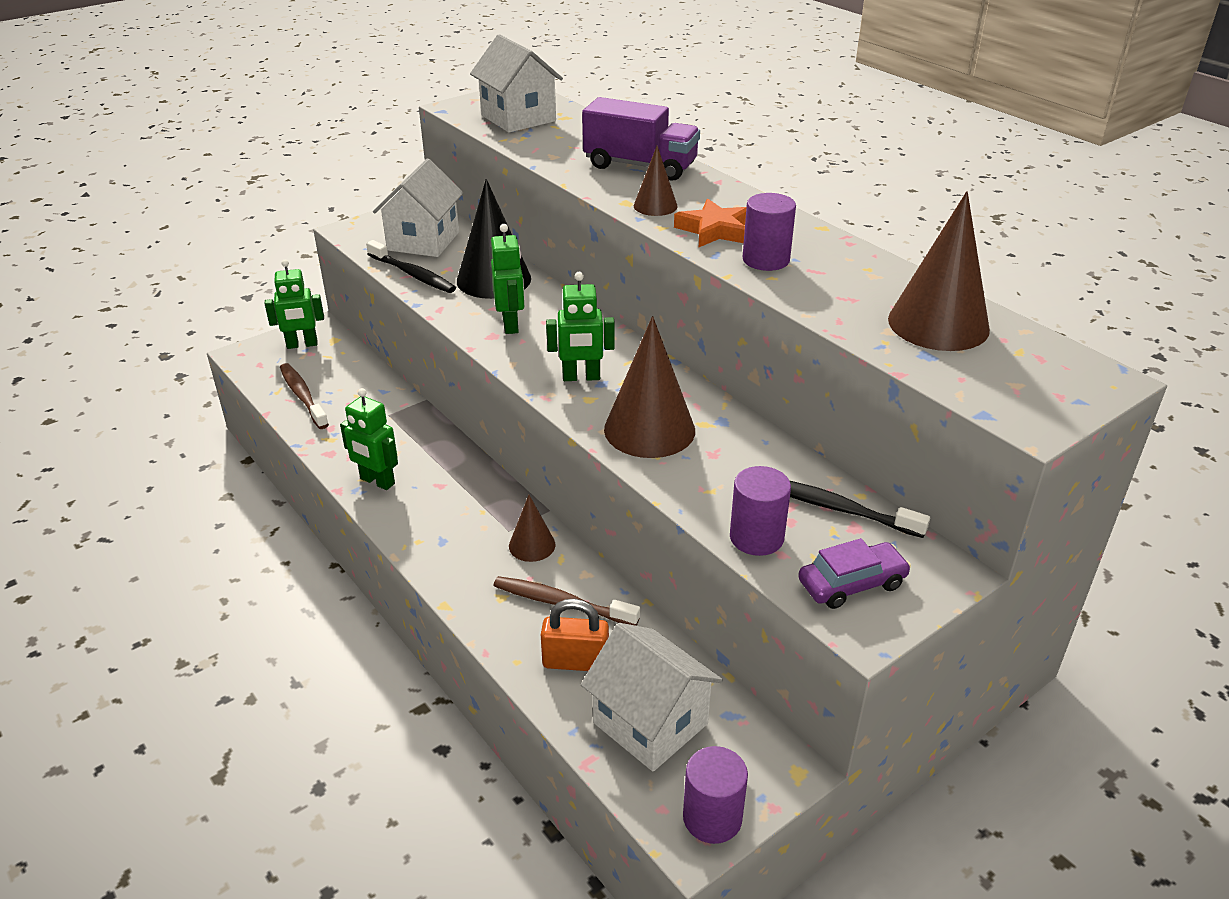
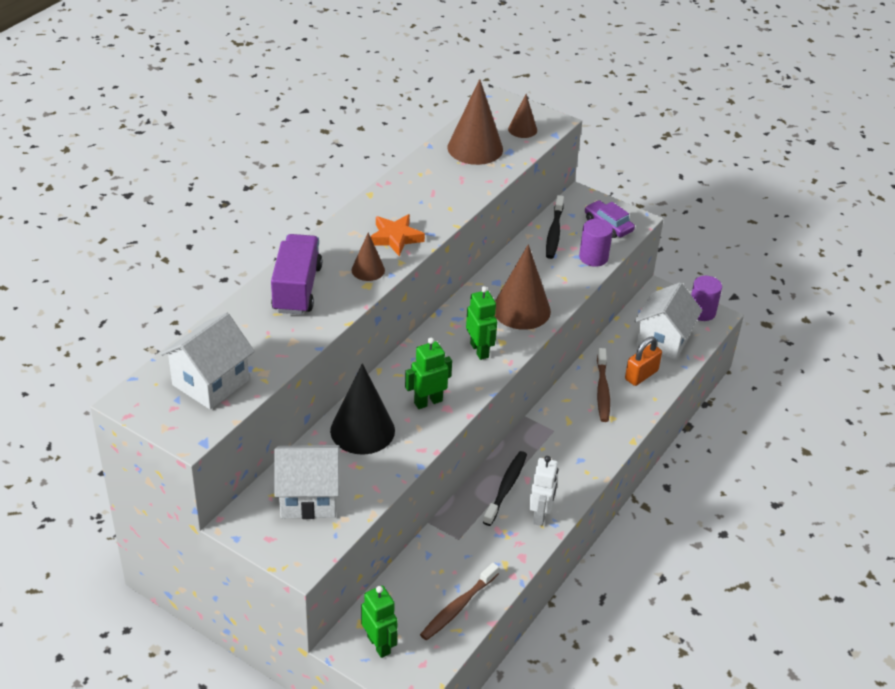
camera: 110 degrees left, 5 degrees up
green robot [340,388,398,490] -> white robot [529,456,559,526]
black toothbrush [366,240,456,293] -> black toothbrush moved to [483,451,527,526]
brown cone [509,495,555,562] -> brown cone moved to [508,94,537,138]
orange padlock [541,599,609,671] -> orange padlock turned 60 degrees clockwise [625,337,662,386]
purple cylinder [743,193,796,271] -> none

